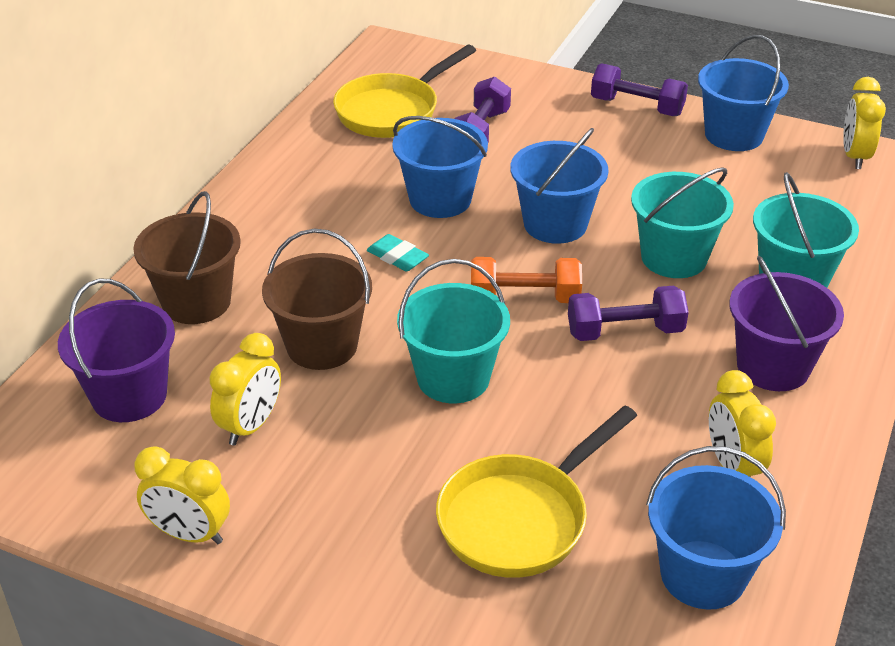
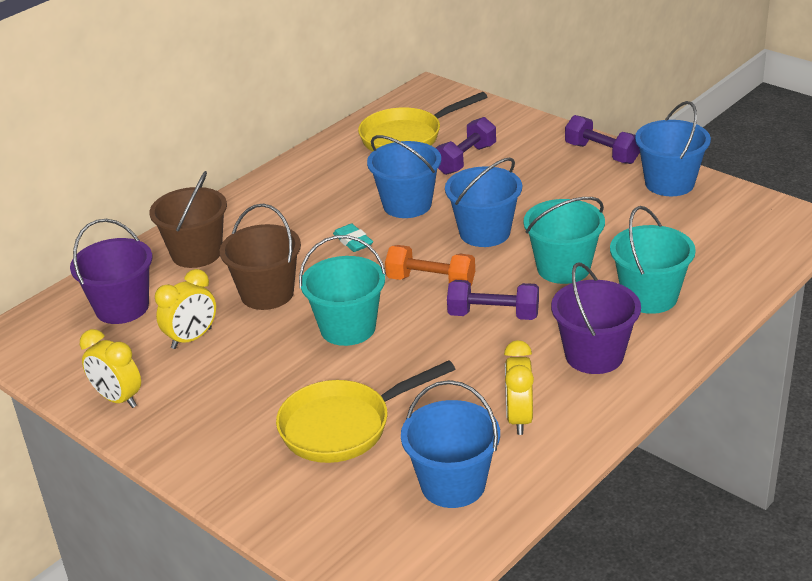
camera: 20 degrees right, 5 degrees down
yellow clock [843,77,886,169] -> none

